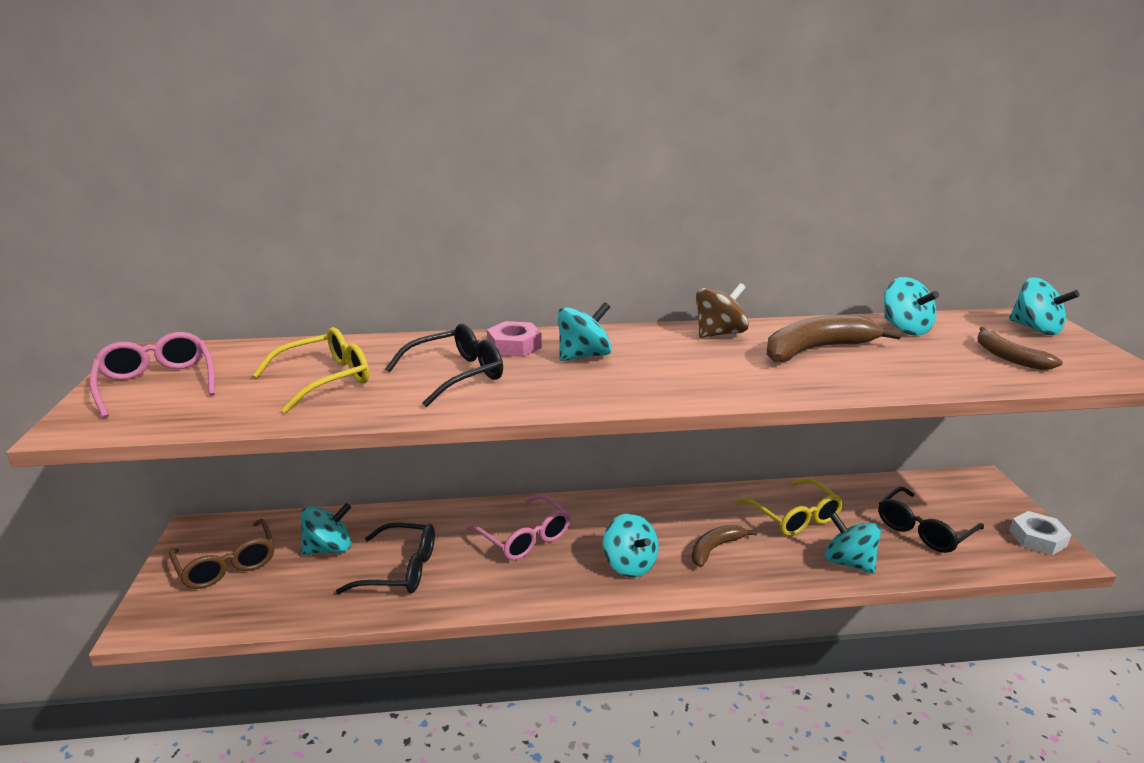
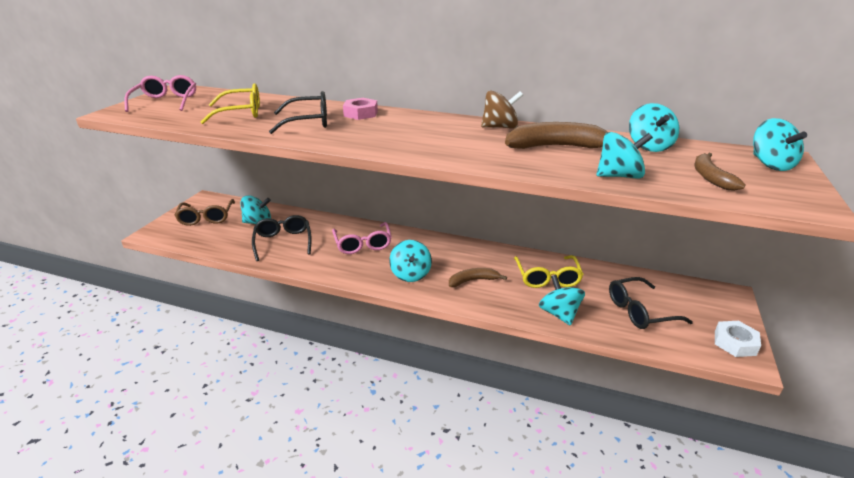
camera: 25 degrees right, 5 degrees up
black glasses [336,522,435,594] -> black glasses turned 135 degrees counterclockwise [252,215,312,261]
turquoise spinning top [558,302,612,361] -> turquoise spinning top moved to [597,132,653,179]

